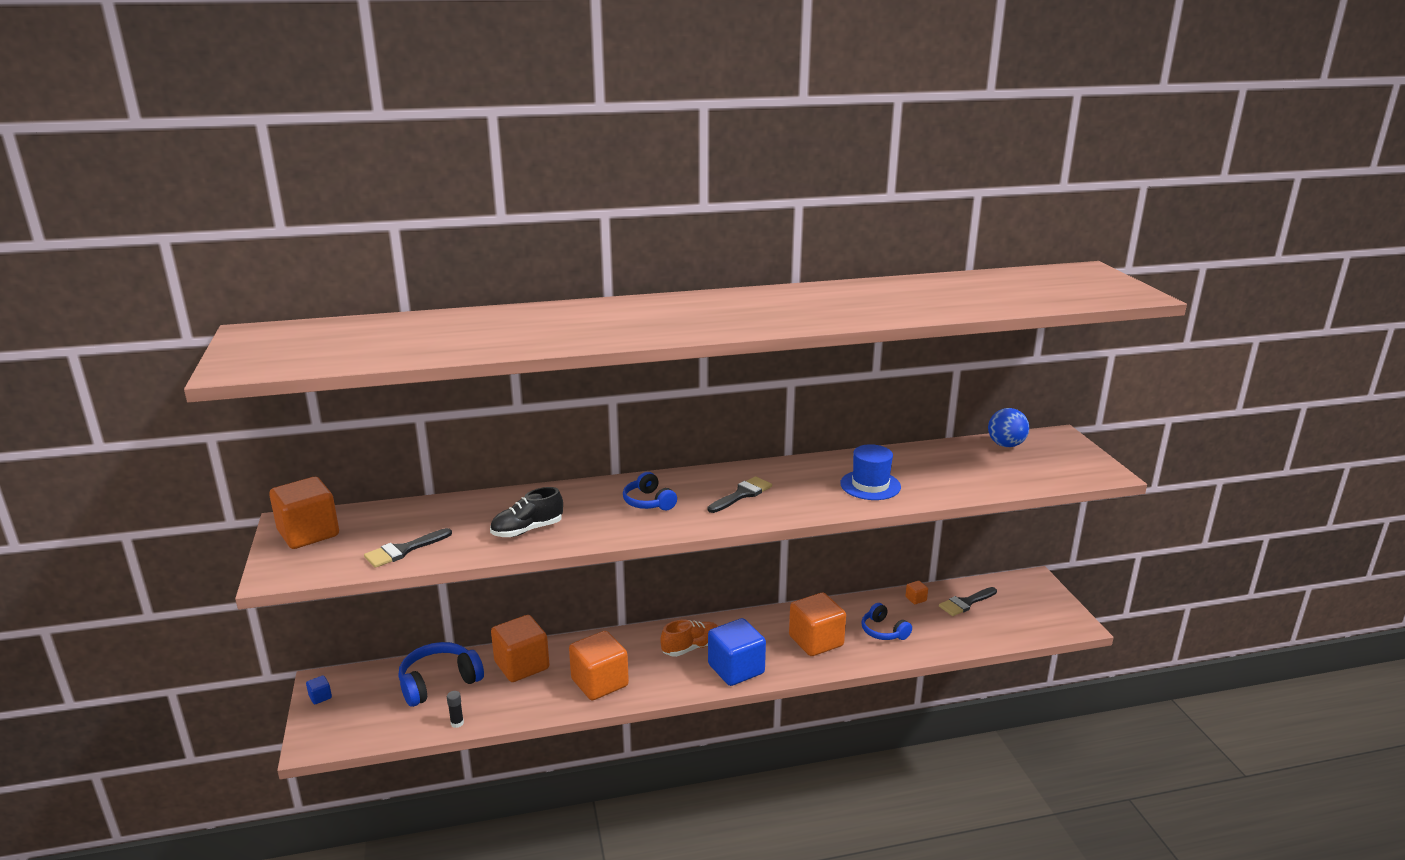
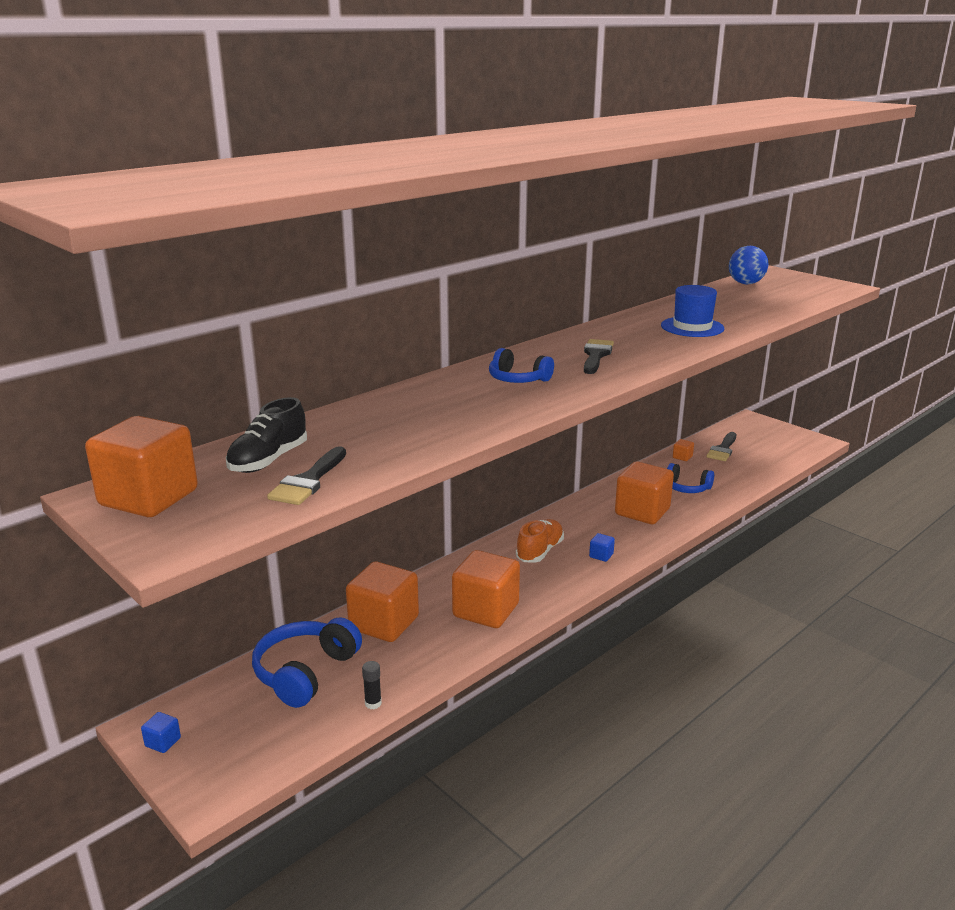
camera: 30 degrees left, 0 degrees up
black shoe [490,487,563,537] -> black shoe moved to [226,397,307,473]
blue cube [708,618,766,686] -> blue cube [589,533,615,562], size x0.41

